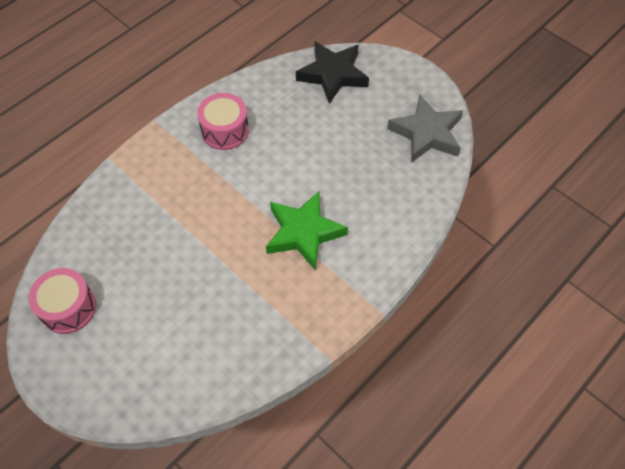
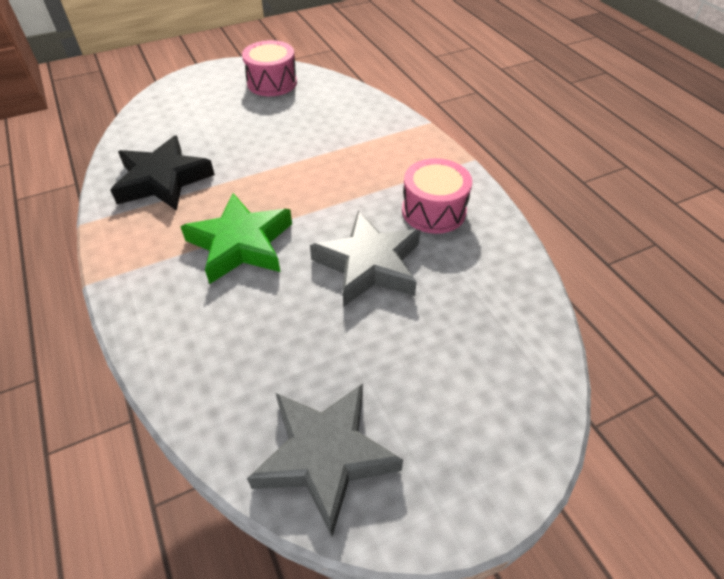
camera: 110 degrees right, 10 degrees down
black star [296,41,369,104] -> black star moved to [110,135,215,211]
none -> grey star [310,211,420,307]

